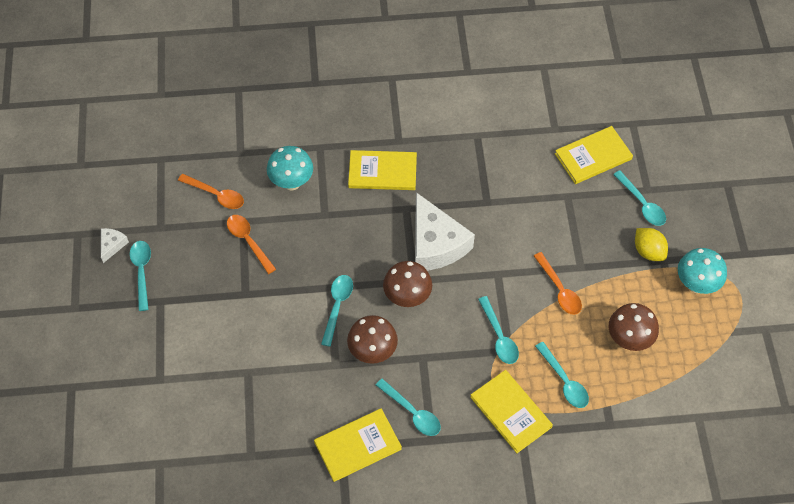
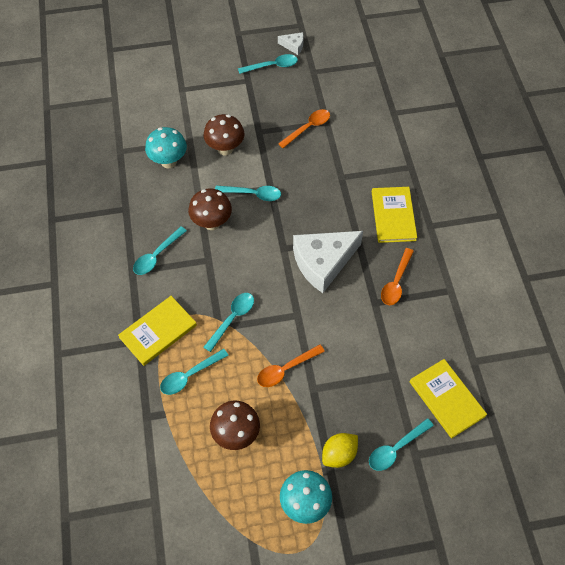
camera: 85 degrees right, 0 degrees up
orange spoon [178,174,244,209] -> orange spoon moved to [381,248,414,305]
turquoise mushroom [267,146,313,190] -> turquoise mushroom moved to [145,127,187,168]
yellow book [314,408,402,482] -> none
brown mushroom [383,261,432,307] -> brown mushroom moved to [204,114,244,155]
turquoise spoon [478,296,519,364] -> turquoise spoon turned 150 degrees clockwise [204,293,254,352]

